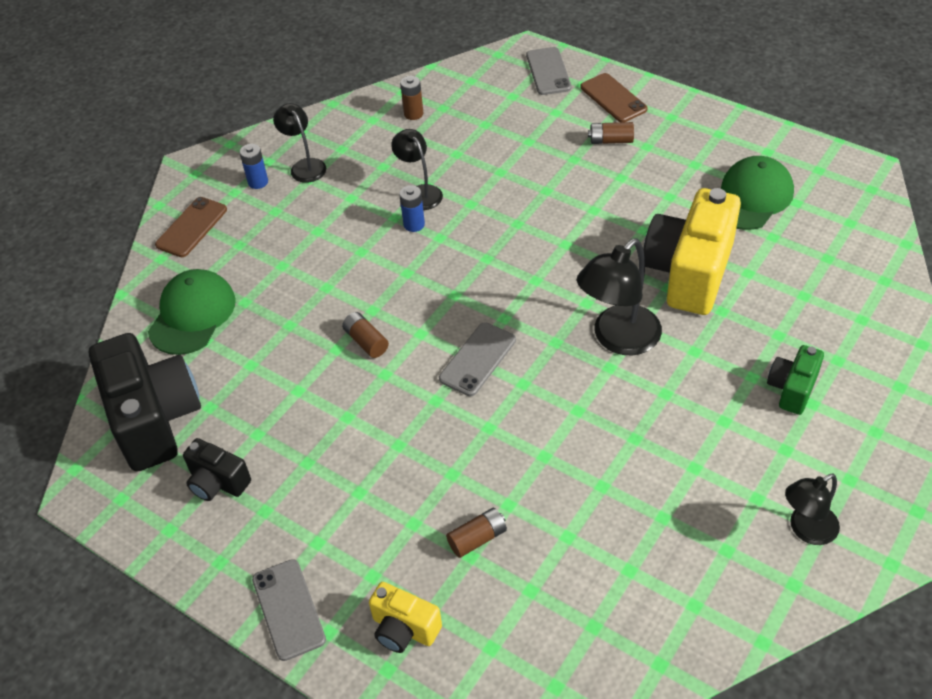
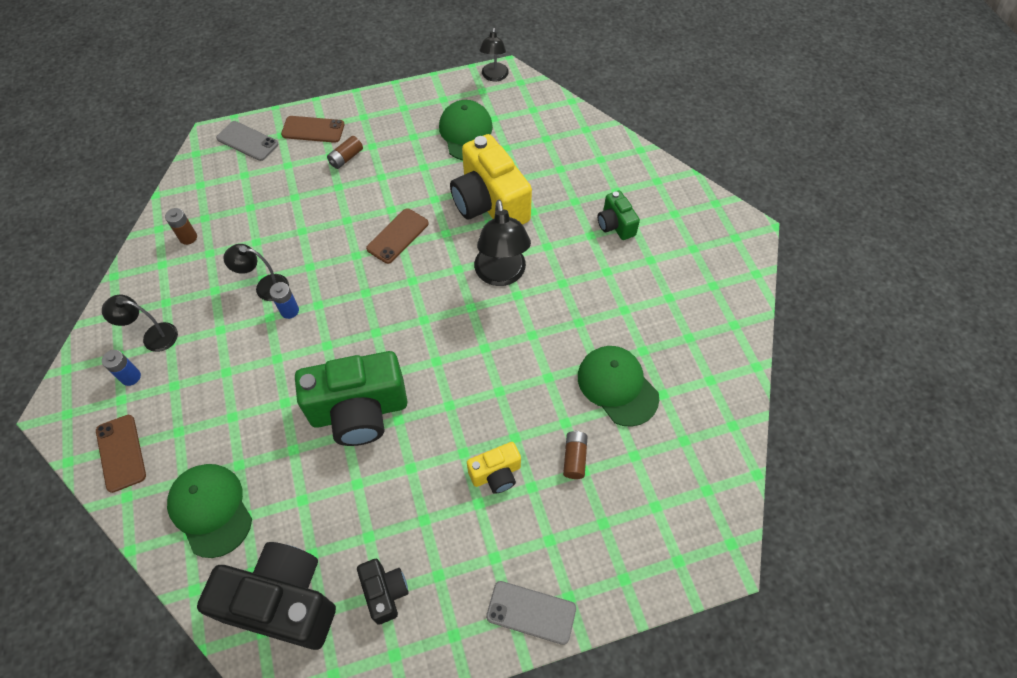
camera: 55 degrees left, 10 degrees up
black camera [183,438,251,501] -> black camera turned 90 degrees counterclockwise [357,559,409,625]
brown battery [342,312,389,358] -> green camera [295,351,407,446]
yellow camera [369,582,442,653] -> yellow camera moved to [467,442,521,494]
grey phone [439,322,516,396] -> none
black lamp [785,473,840,545] -> black lamp moved to [479,28,509,81]
none -> brown phone [366,208,429,264]
none -> green cap [578,346,659,427]

